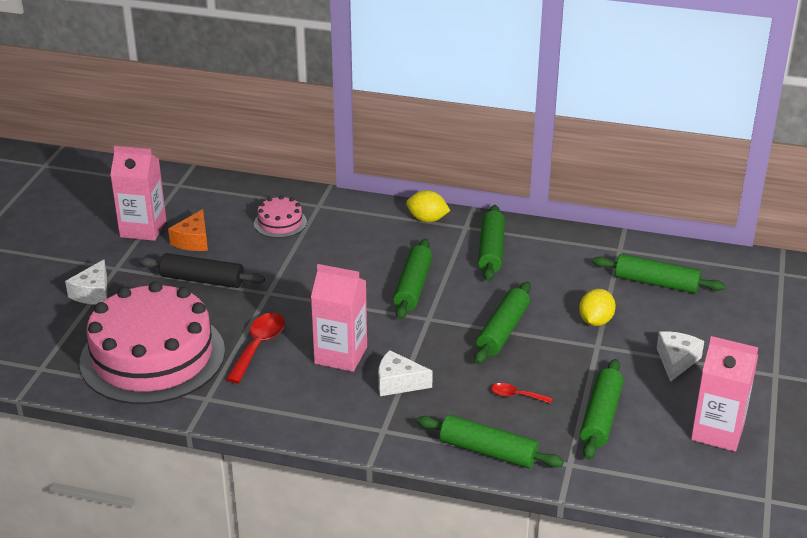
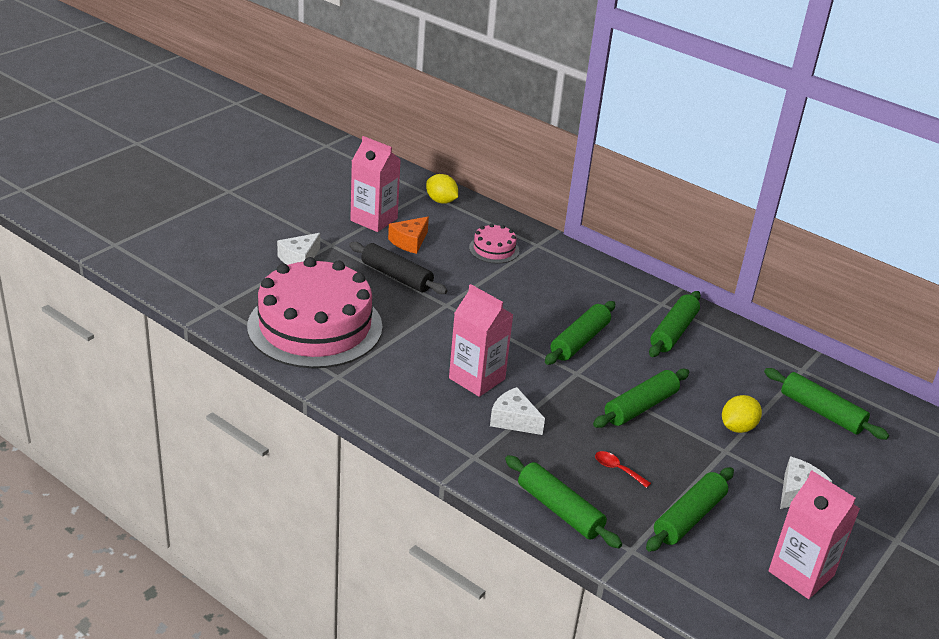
camera: 20 degrees right, 0 degrees up
red spoon [226,313,285,383] -> none
yellow lemon [406,190,450,222] -> yellow lemon moved to [426,174,458,204]

